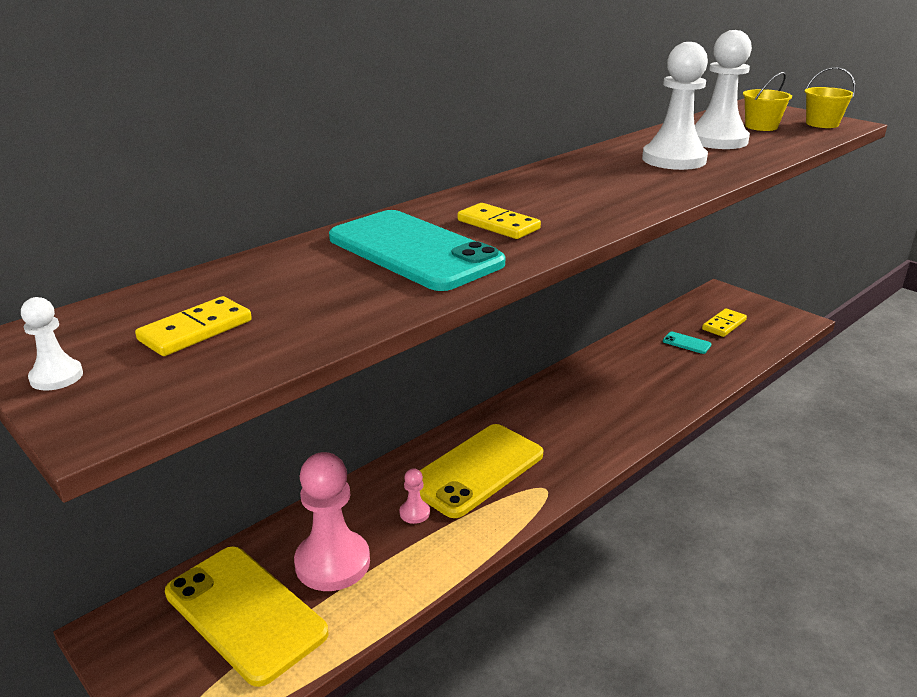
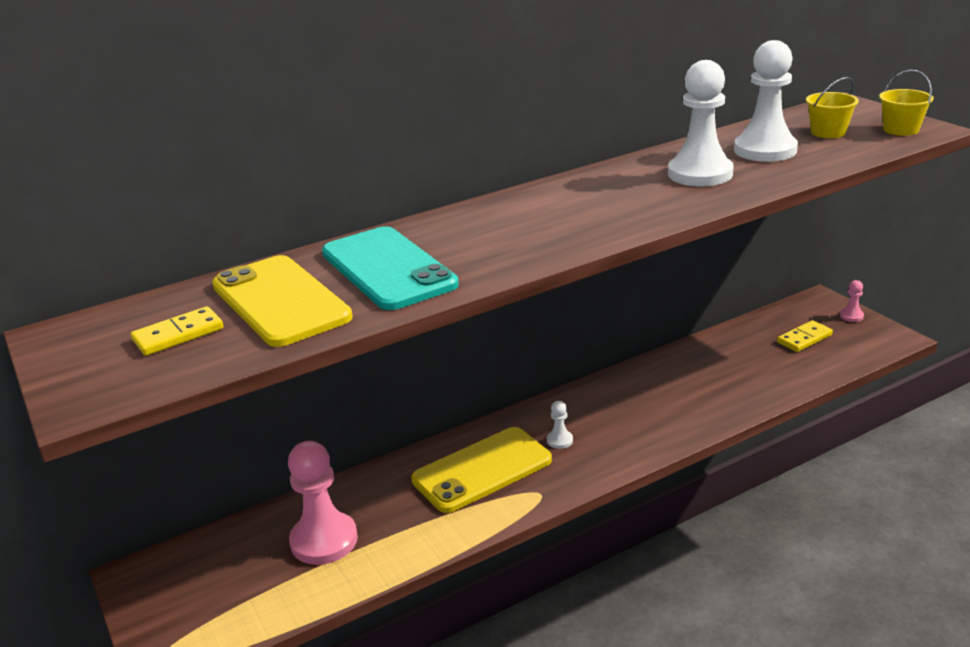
camera: 15 degrees right, 0 degrees up
white pawn [21,297,83,391] -> white pawn moved to [547,401,573,449]
yellow phone [165,547,329,687] -> yellow phone moved to [212,255,353,347]
pink pawn [400,468,430,524] -> pink pawn moved to [840,280,864,322]
yellow domino [458,203,541,239] -> none
turquoise phone [663,332,711,354] -> none

